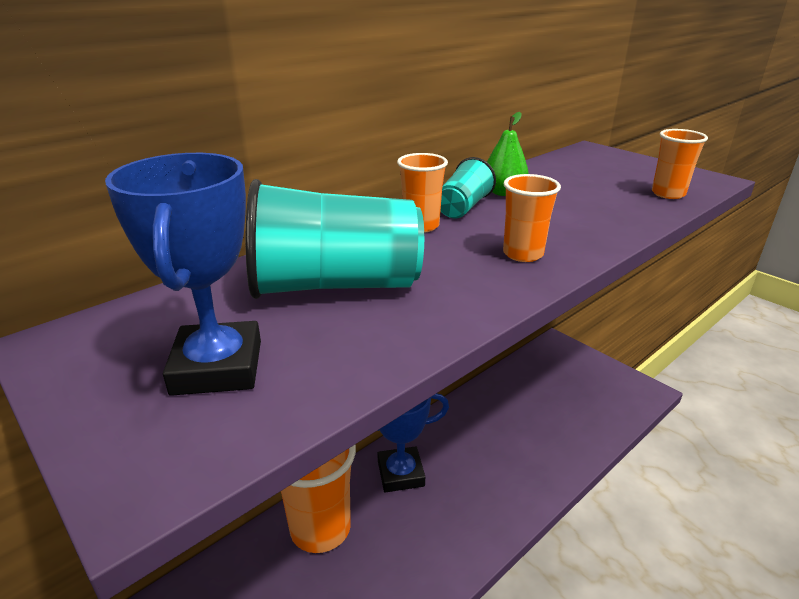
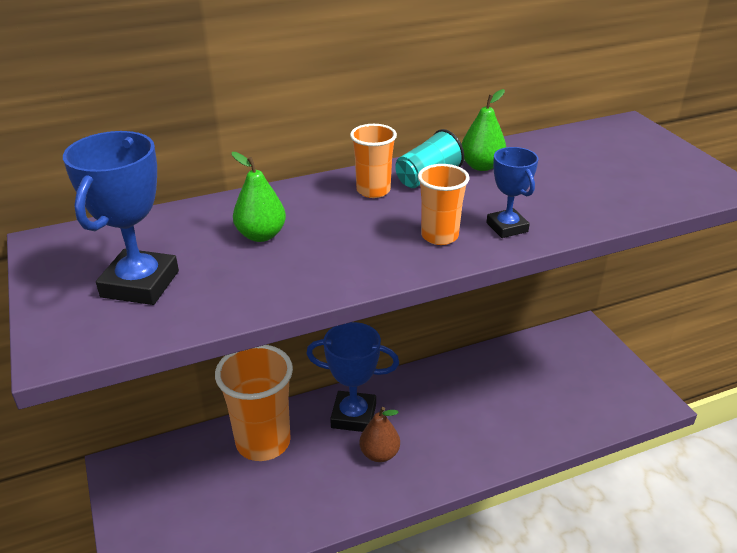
camera: 20 degrees right, 5 degrees up
turquoise cup [246,179,424,299] -> green pear [232,152,286,242]
orange cup [652,129,708,199] -> none
none -> brown pear [359,407,400,462]
none -> blue trophy [486,147,538,238]

